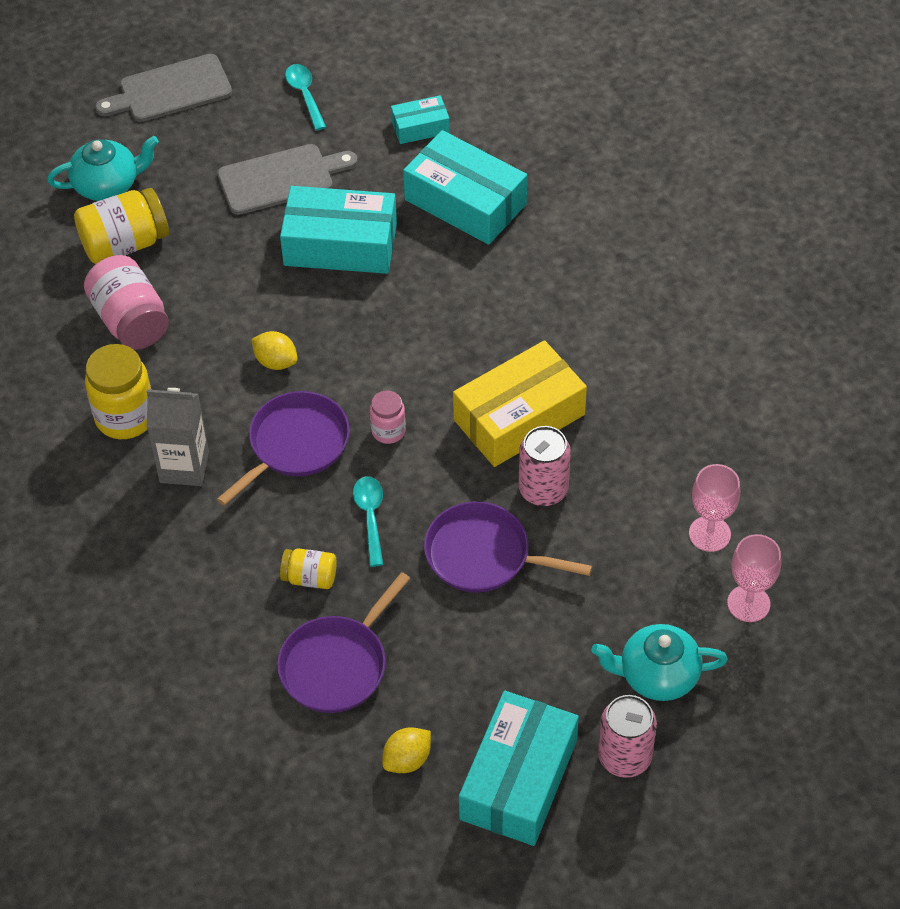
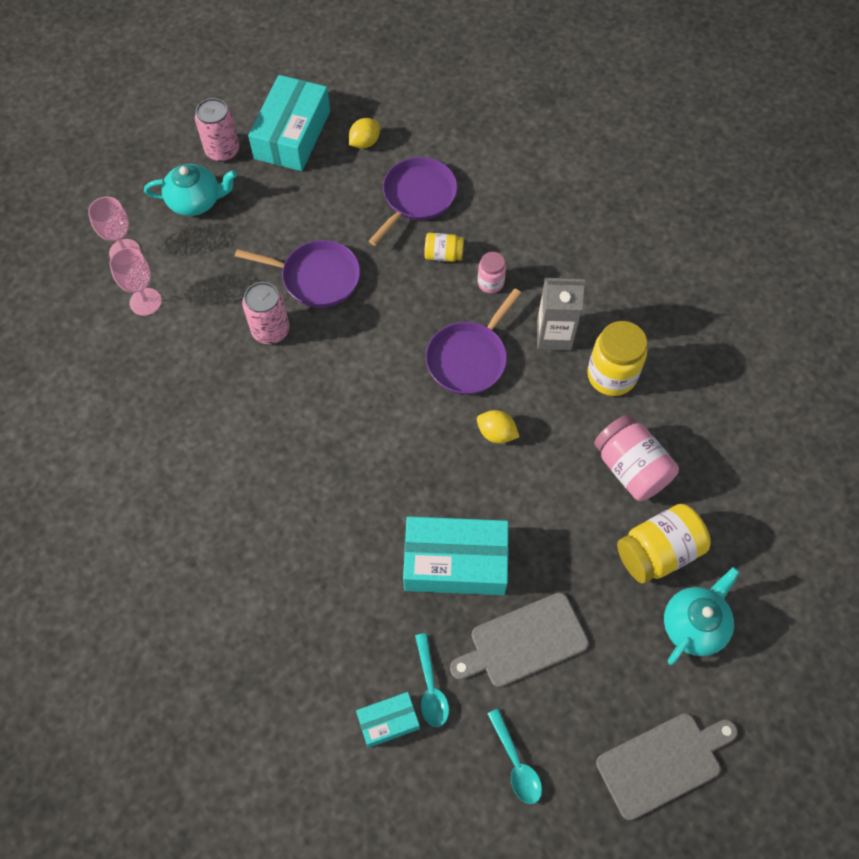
camera: 175 degrees right, 10 degrees up
turquoise teapot [47,136,159,201] -> turquoise teapot turned 150 degrees clockwise [664,567,740,665]
turquoise spoon [353,476,383,567] -> turquoise spoon moved to [415,633,449,727]
pink jar [370,390,406,444] -> pink jar moved to [477,252,506,293]
turquoise box [403,130,527,245] -> none
yellow box [453,340,587,467] -> none

